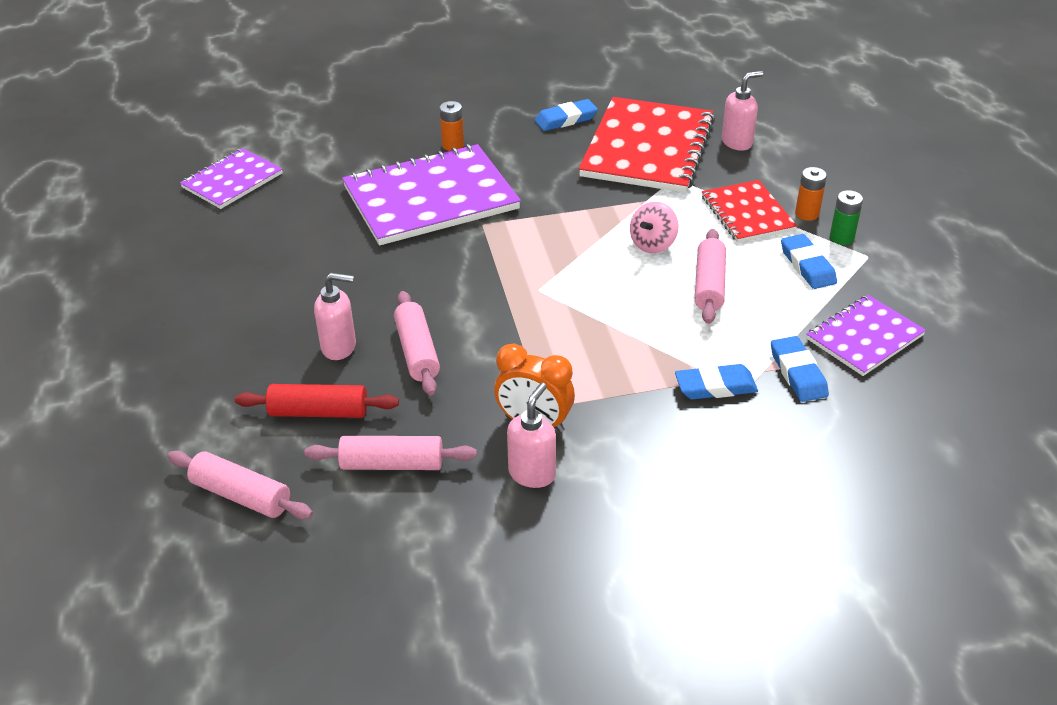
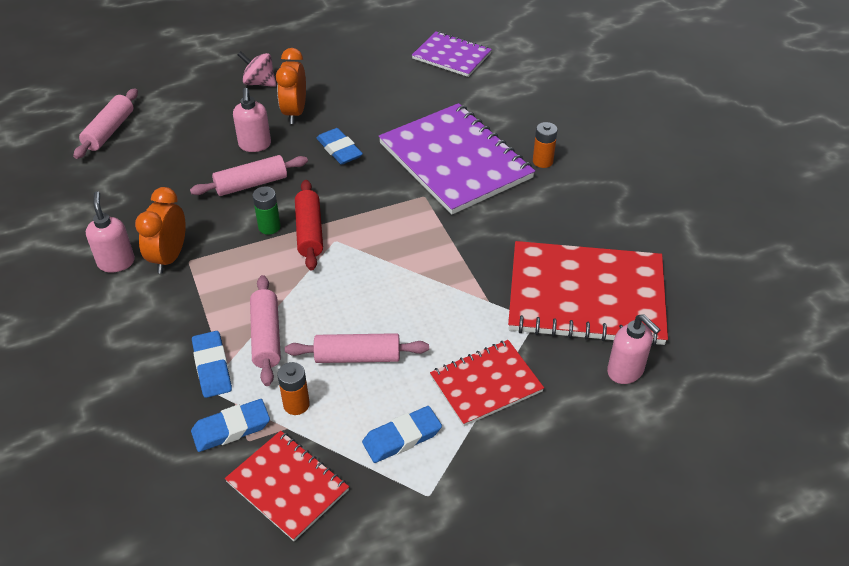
camera: 80 degrees right, 5 degrees up
red rolling pin [235,384,399,418] -> red rolling pin moved to [295,180,323,271]
pink rolling pin [304,436,477,470] -> pink rolling pin moved to [250,275,281,386]
pink soap dispenser [507,383,556,488] -> pink soap dispenser turned 120 degrees counterclockwise [86,191,135,272]
blue eraser [535,99,598,131] -> blue eraser moved to [316,128,363,165]
pink spinning top [630,202,678,253] -> pink spinning top moved to [238,51,277,87]
orange battery [795,167,827,221] -> orange battery moved to [277,362,310,415]
purple notebook [806,295,926,376] -> red notebook [225,431,349,541]
green battery [830,190,863,245] -> green battery moved to [253,186,281,235]
none -> orange clock [276,48,306,124]

